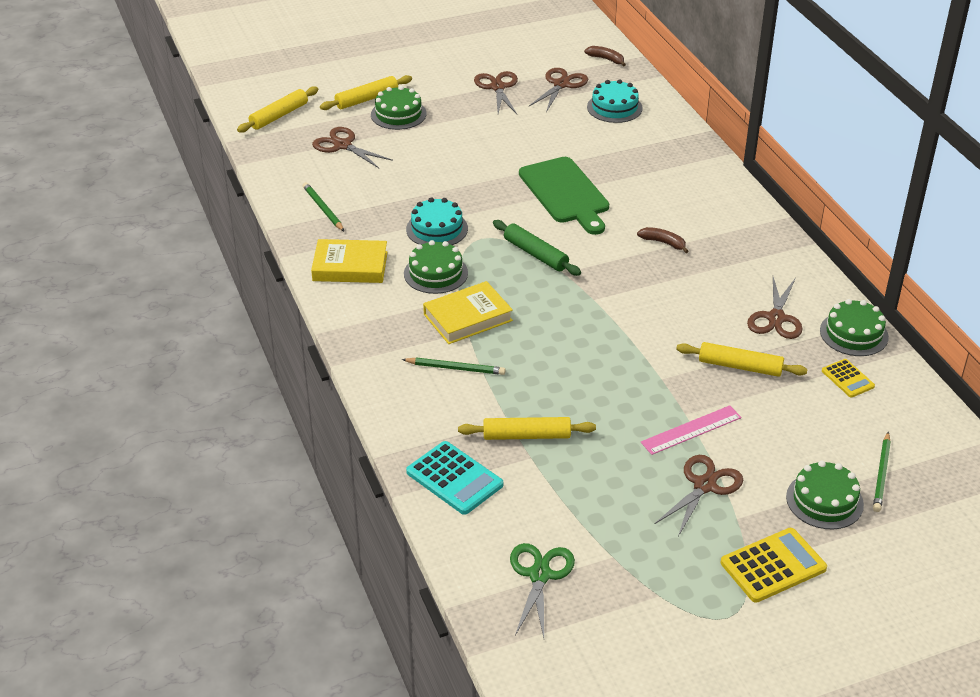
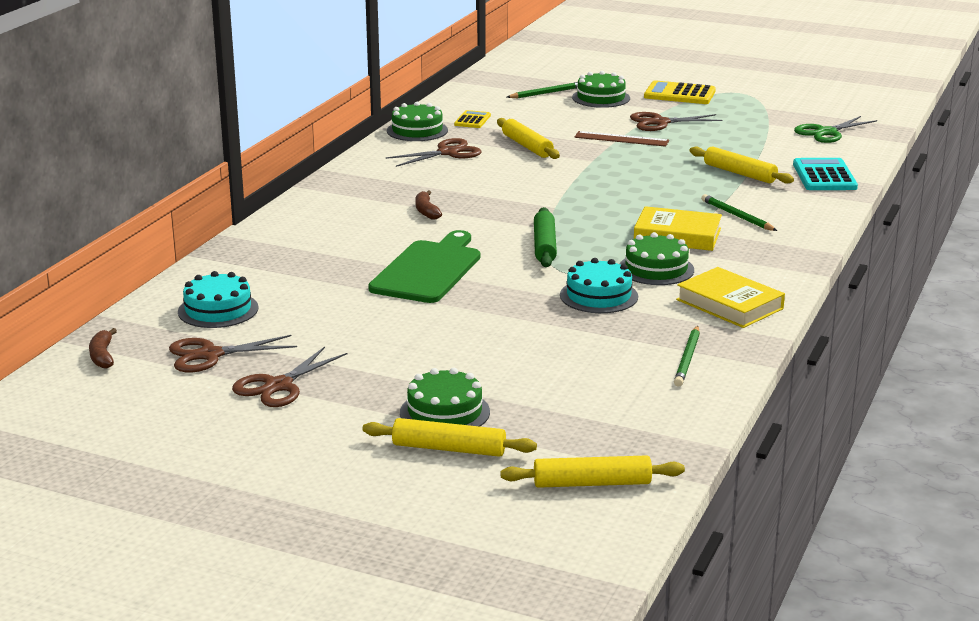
camera: 135 degrees left, 15 degrees down
brown scissors [312,127,393,168] -> none
pink ruler [641,405,742,455] -> brown ruler [575,131,669,147]

